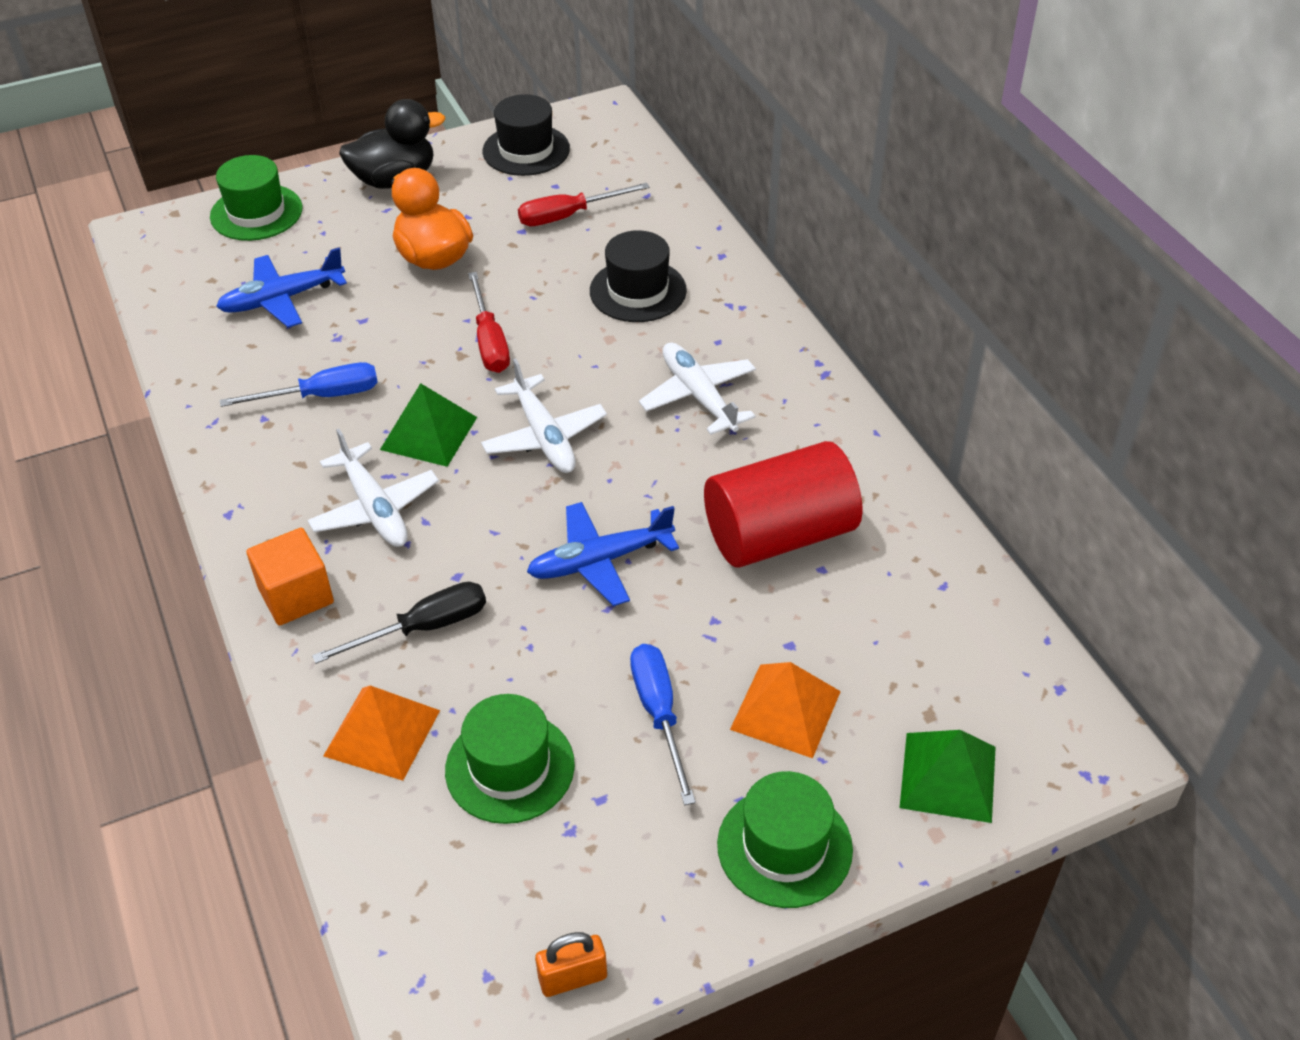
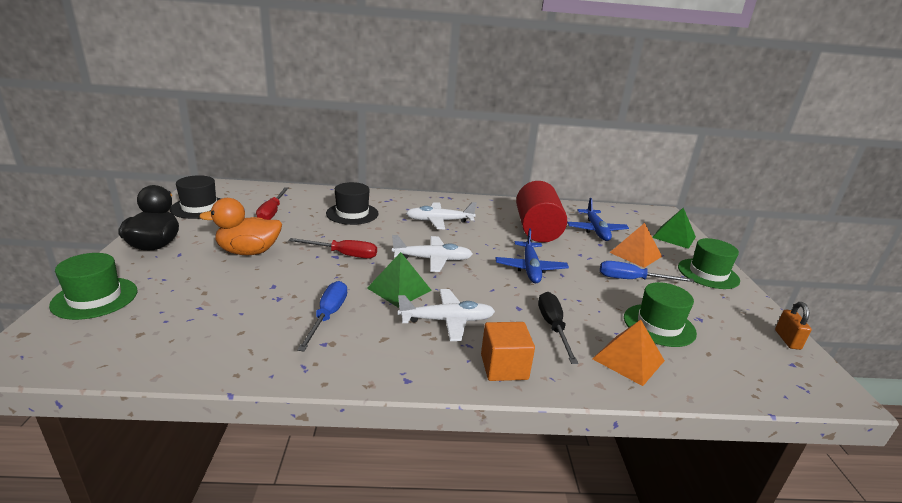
camera: 70 degrees left, 20 degrees down
blue plane [216,247,347,327] -> blue plane moved to [567,198,629,241]

